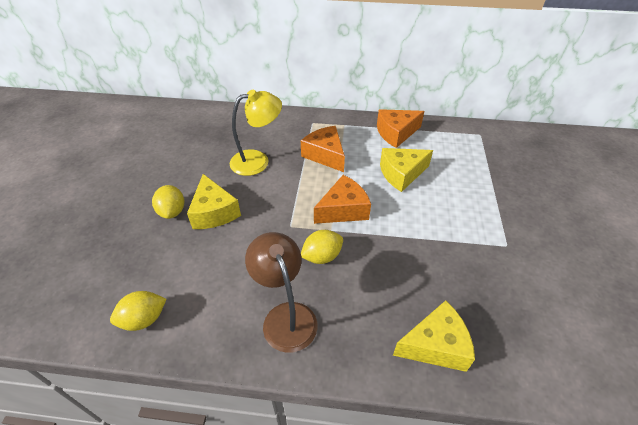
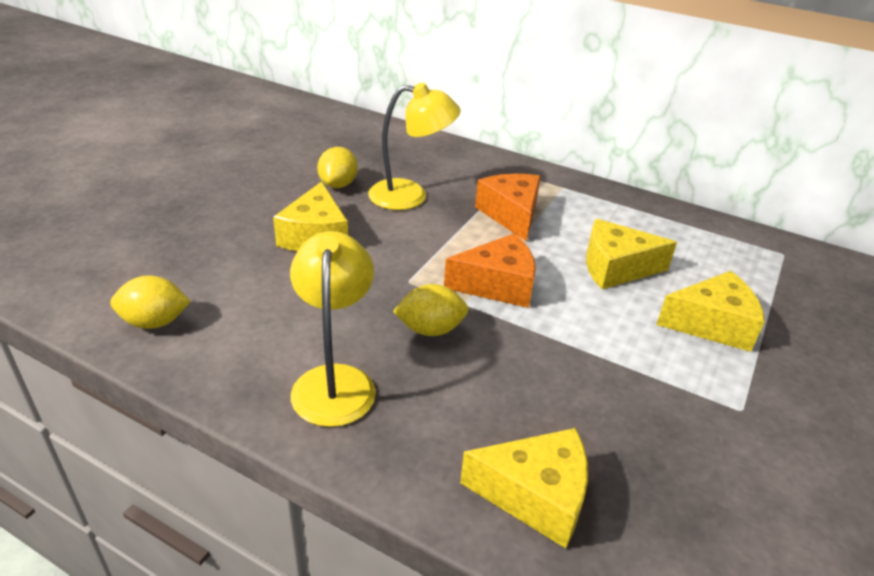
camera: 20 degrees right, 10 degrees down
yellow lemon [152,185,184,219] -> yellow lemon moved to [317,147,358,188]
brown lamp [245,232,318,353] -> yellow lamp [290,231,376,427]
orange cheese [377,109,424,148] -> none
none -> yellow cheese [656,271,765,352]

